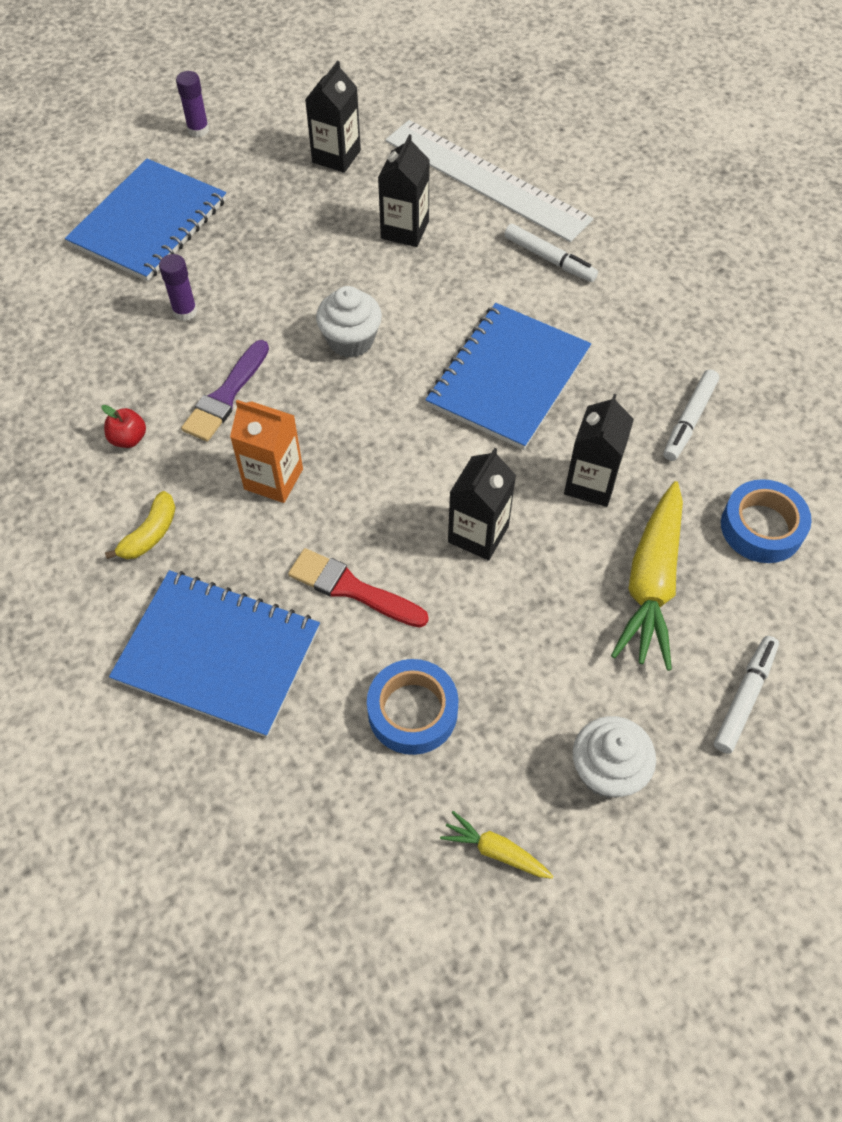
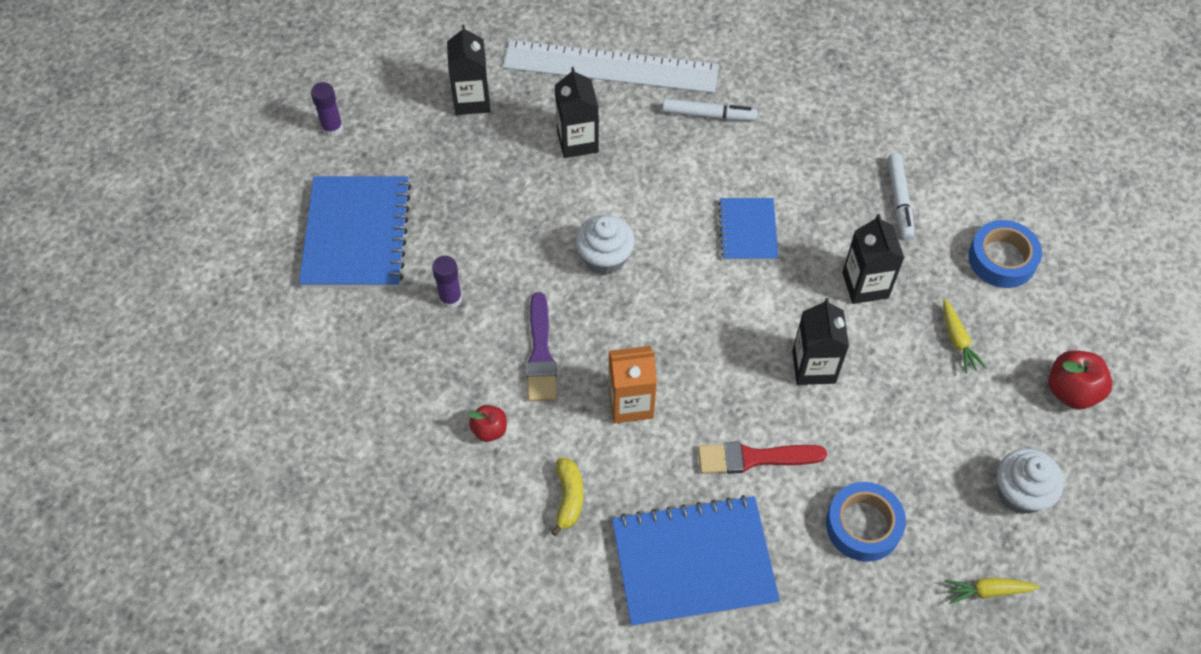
camera: 30 degrees left, 0 degrees up
blue notebook [425,303,591,450] -> blue notebook [718,198,778,260], size x0.56
yellow carrot [611,481,683,671] -> yellow carrot [943,299,987,374], size x0.48
white marker [714,636,779,754] -> red apple [1048,350,1112,409]

